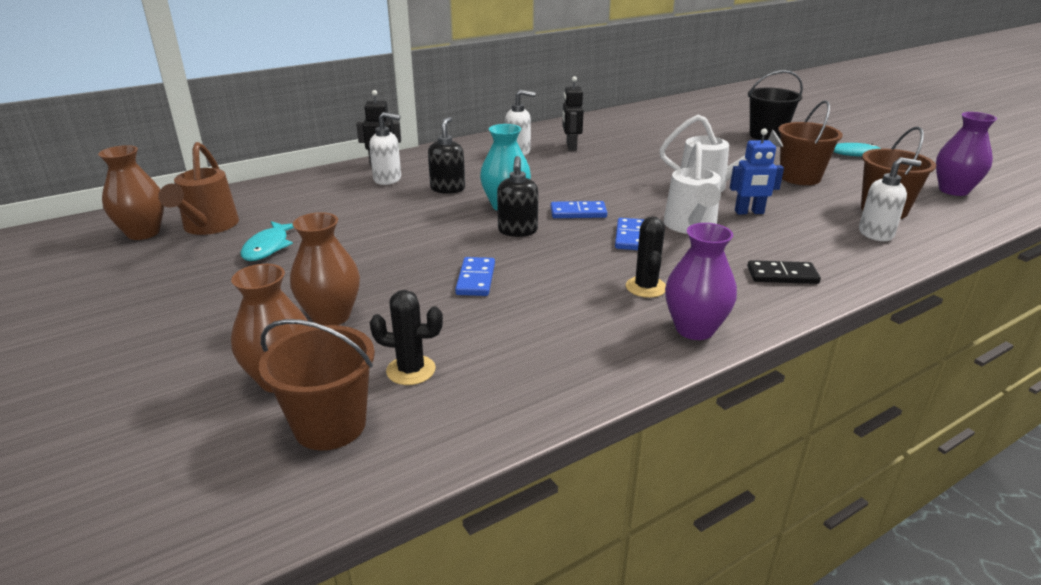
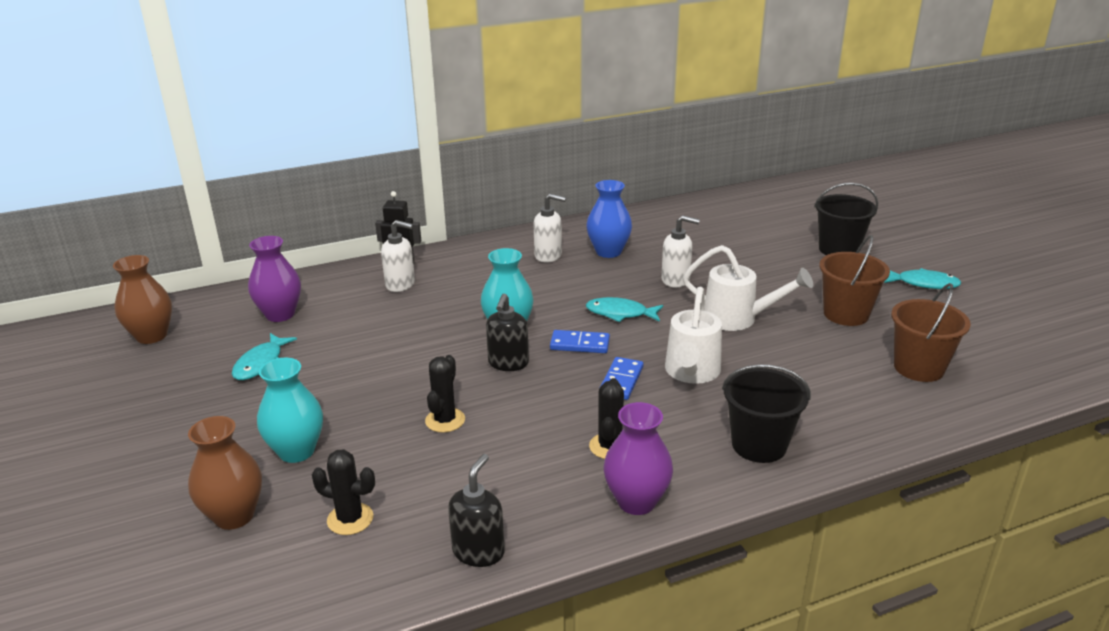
camera: 10 degrees right, 0 degrees up
brown watering can [158,142,239,235] -> none
brown bucket [259,319,375,450] -> none
brown vase [290,212,360,325] -> turquoise vase [257,358,323,463]
black soap dispenser [428,117,465,194] -> black soap dispenser moved to [448,454,505,567]
blue domino [455,257,495,296] -> black cactus [425,355,465,433]
black robot [562,76,584,151] -> blue vase [586,180,632,258]
blue robot [730,128,784,214] -> none
black domino [747,260,821,284] -> black bucket [722,364,811,463]
white soap dispenser [859,157,922,241] -> white soap dispenser moved to [661,215,700,287]
purple vase [936,112,997,196] -> purple vase moved to [248,236,301,322]
none -> turquoise fish [586,297,663,322]

